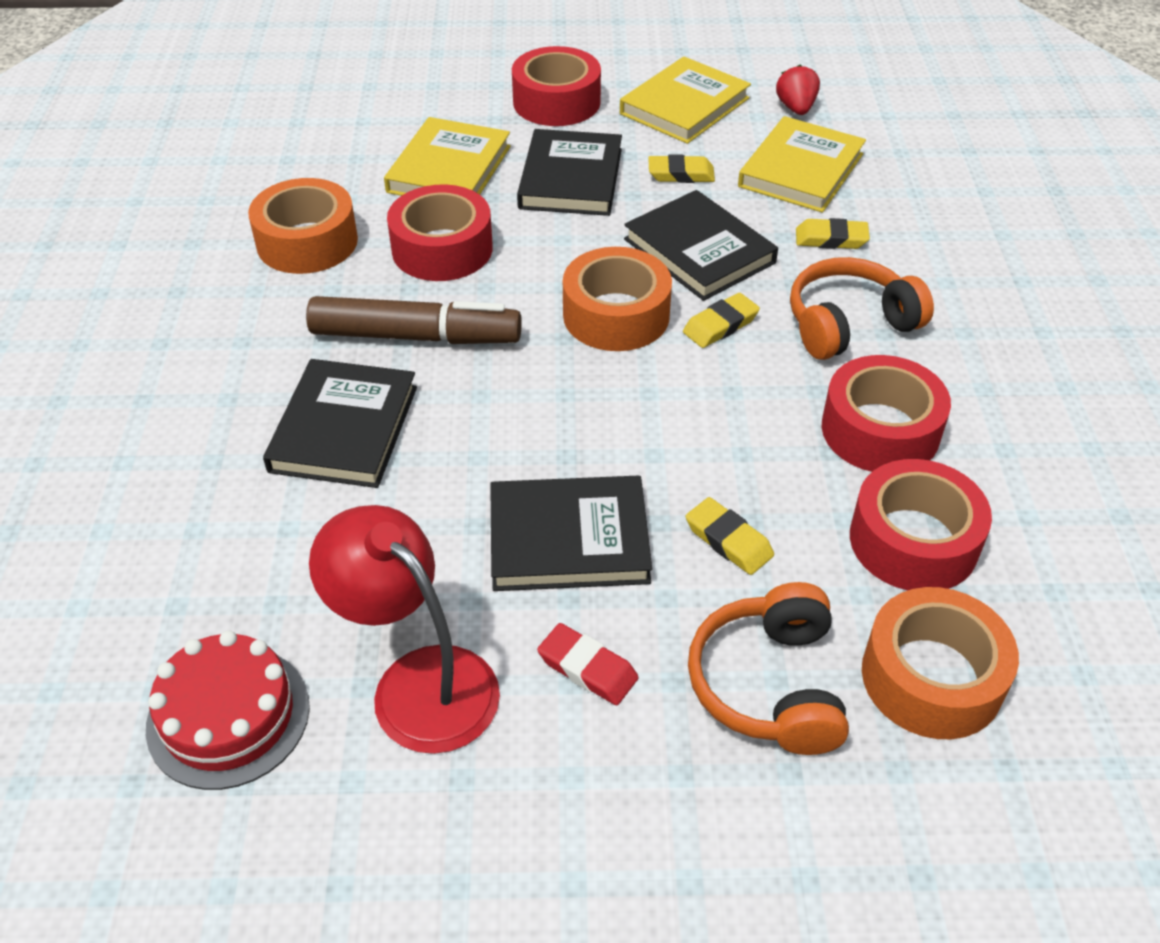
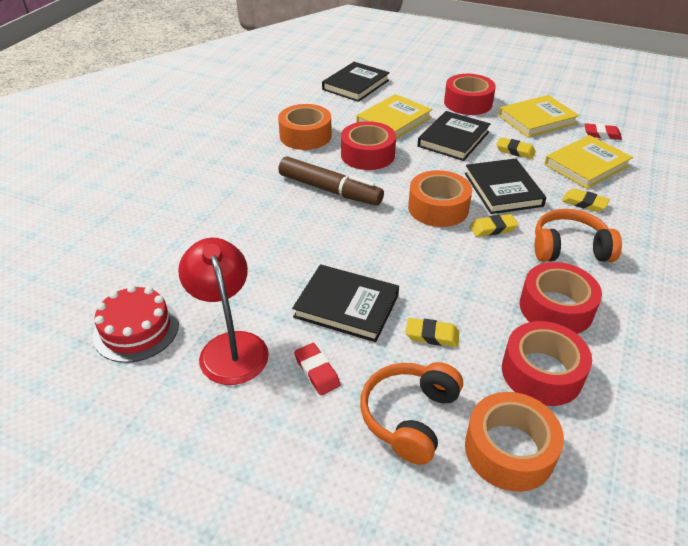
camera: 25 degrees right, 5 degrees down
black book [263,359,417,488] -> black book moved to [322,62,390,102]
yellow eraser [686,497,774,575] -> yellow eraser turned 60 degrees counterclockwise [406,318,459,347]
red strawberry [776,65,820,115] -> red eraser [585,123,622,140]

